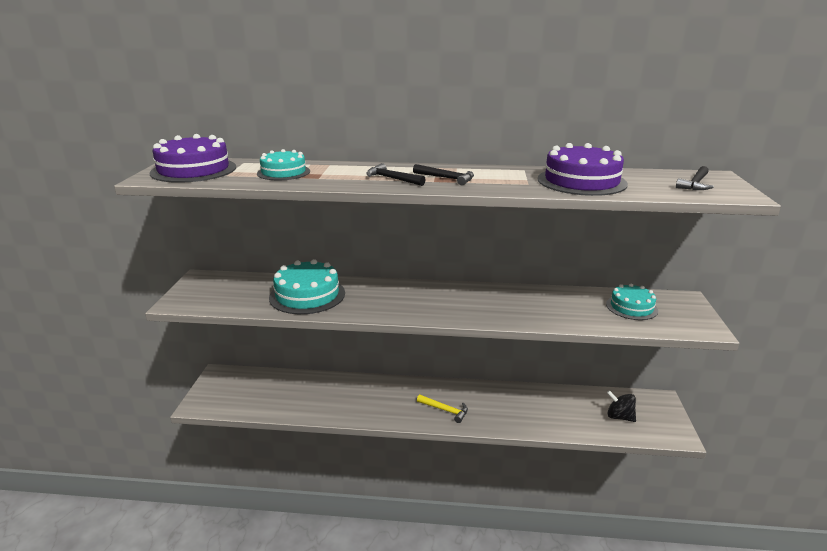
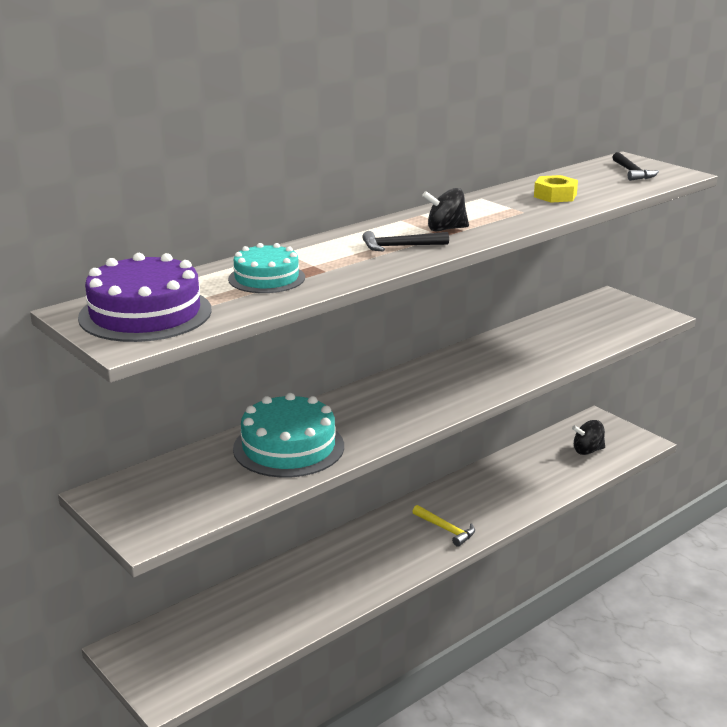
camera: 45 degrees left, 0 degrees up
black hammer [413,164,474,185] -> black spinning top [422,188,469,232]
yellow hammer [417,395,468,423] -> yellow hammer turned 60 degrees clockwise [412,505,475,547]
purple cake [538,143,628,196] -> yellow nut [534,175,578,203]
turquoise cake [606,284,658,320] -> none

